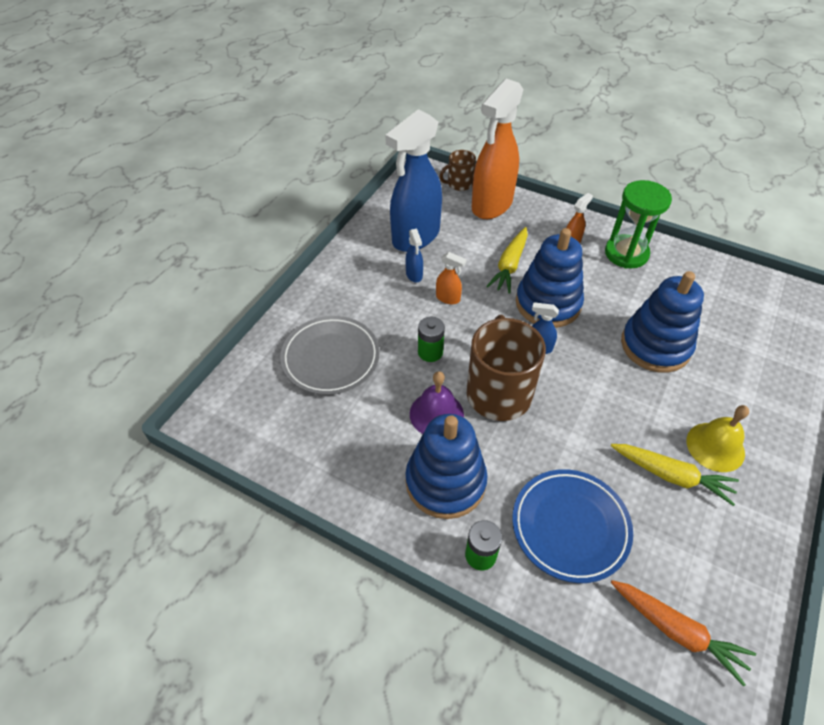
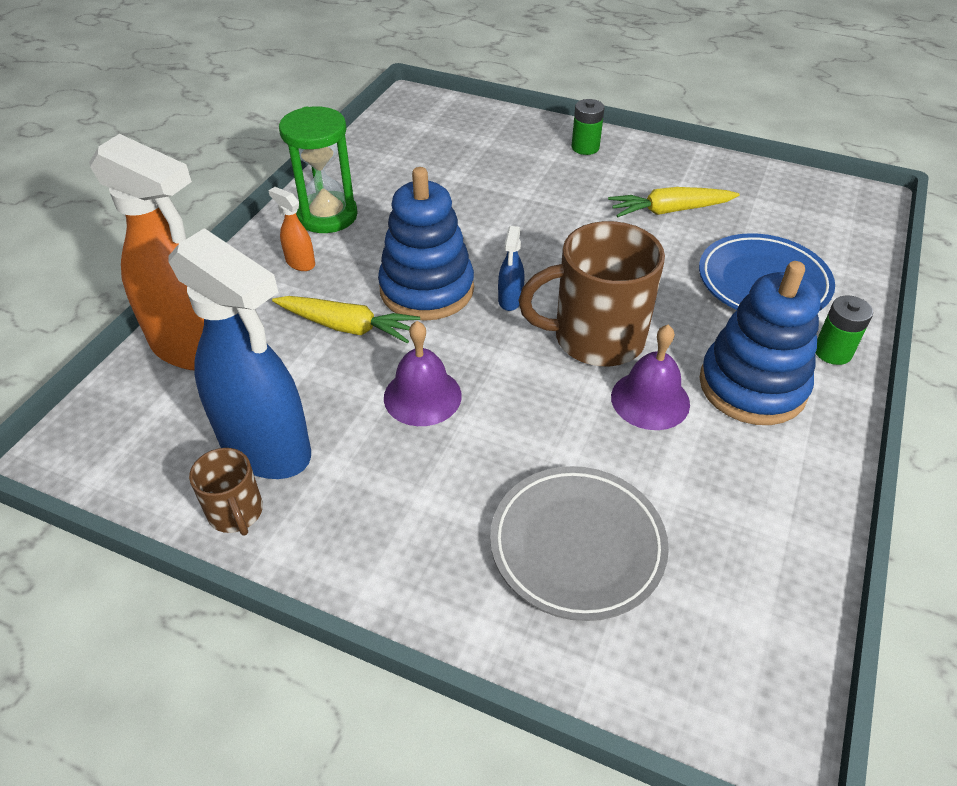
camera: 95 degrees left, 5 degrees down
blue spray bottle [405,229,423,283] -> none
green battery [418,317,445,362] -> green battery moved to [571,99,604,155]
orange spray bottle [436,252,467,304] -> purple bell [384,321,462,426]
brown mug [439,150,476,191] -> brown mug moved to [189,448,263,536]
yellow carrot [611,444,739,506] -> yellow carrot turned 120 degrees counterclockwise [608,187,739,217]
orange carrot [611,580,756,686] -> none
blue stacking toy [621,271,704,373] -> none
yellow bell [687,405,749,472] -> none

